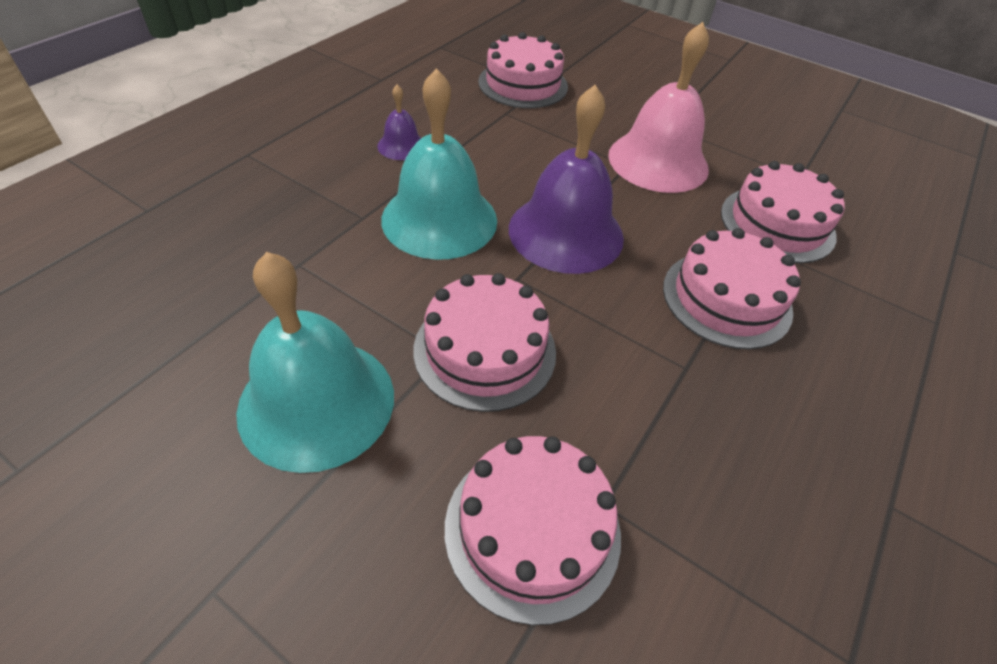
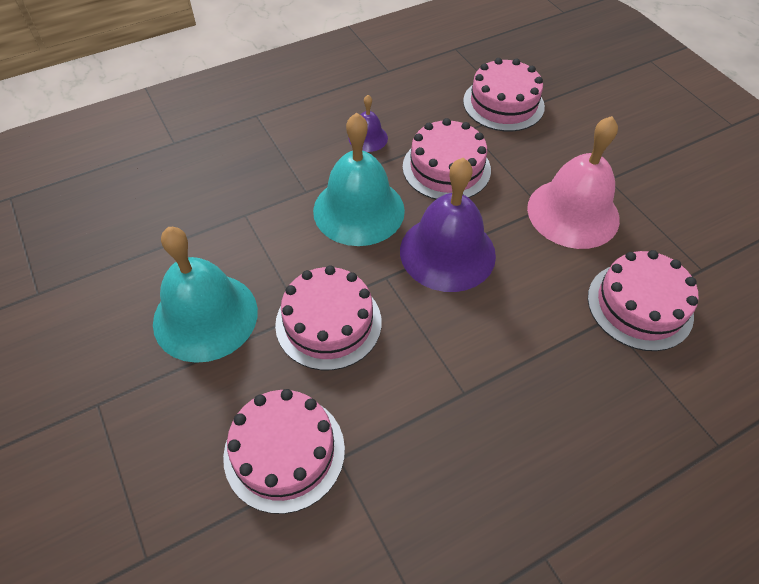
camera: 30 degrees right, 5 degrees up
pink cake [663,228,801,349] -> pink cake moved to [403,118,491,199]

